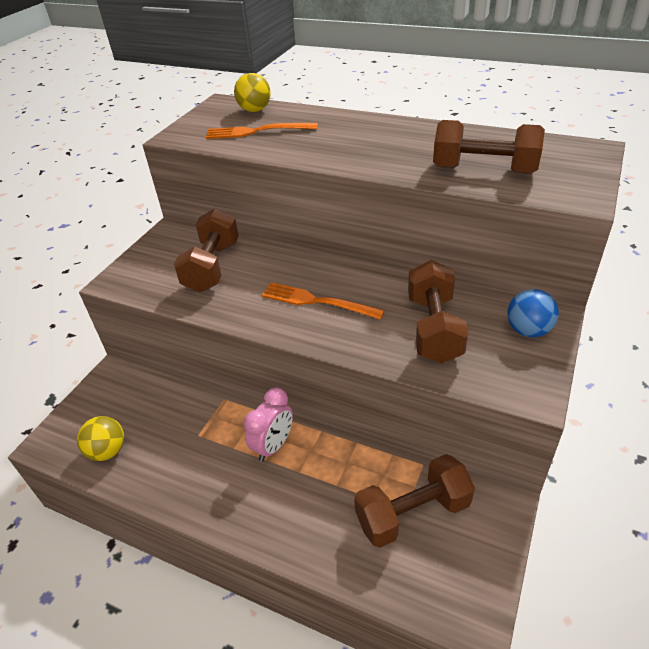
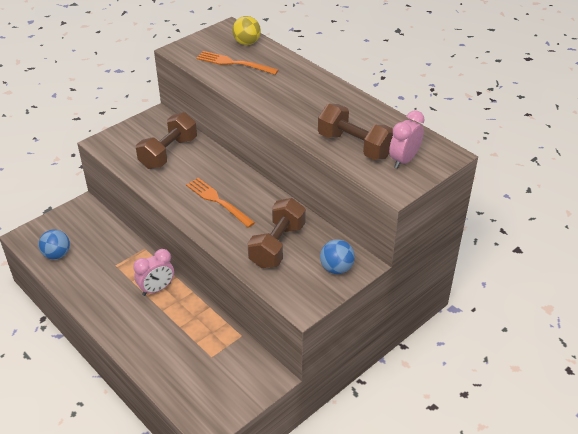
camera: 20 degrees right, 0 degrees up
yellow ball [77,416,124,461] -> blue ball [39,229,70,259]
brown dumbbell [354,454,475,548] -> none
none -> pink clock [389,110,425,169]

